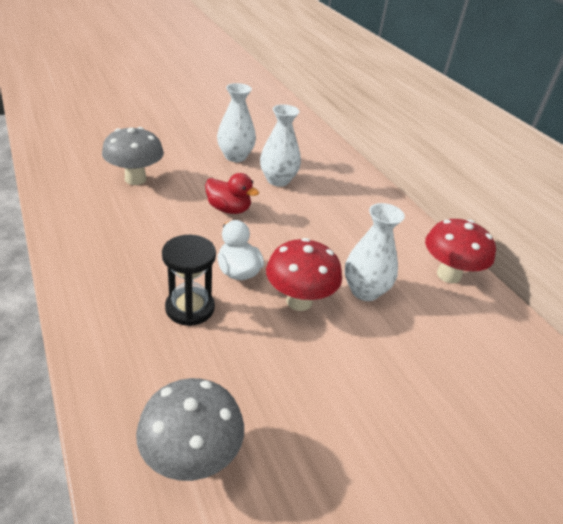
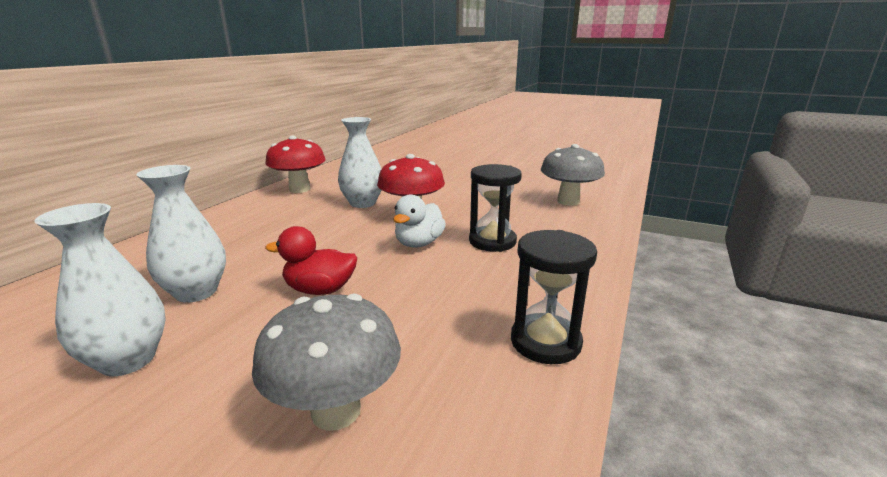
camera: 125 degrees left, 15 degrees down
red duck [205,173,259,214] -> red duck turned 75 degrees counterclockwise [265,226,357,295]
none -> black hourglass [511,230,597,364]

